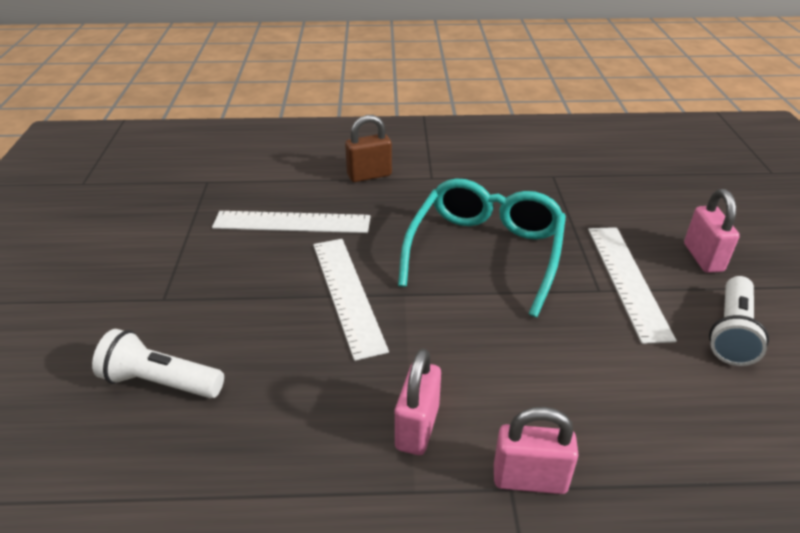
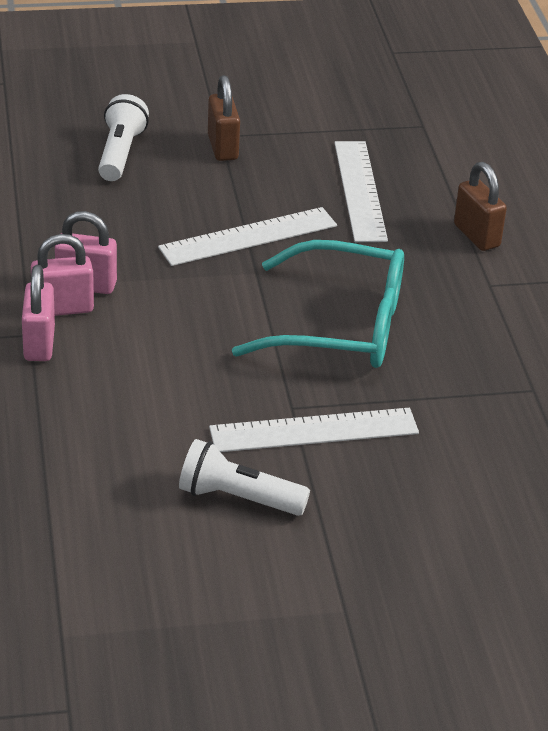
camera: 80 degrees right, 0 degrees up
pink padlock [684,189,740,273] -> pink padlock moved to [31,234,94,316]
none -> brown padlock [208,75,240,161]

